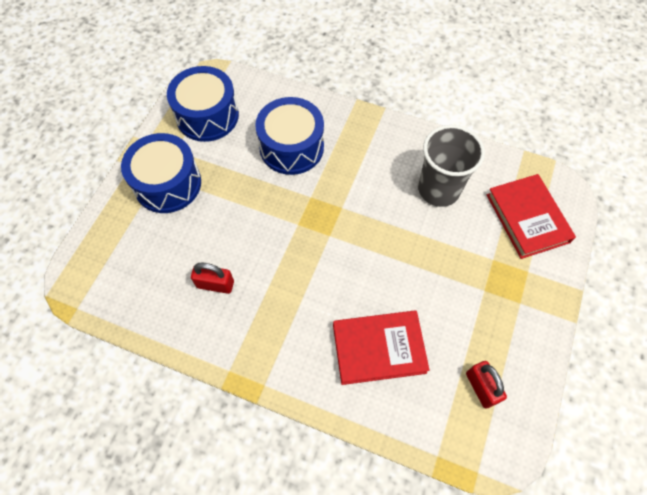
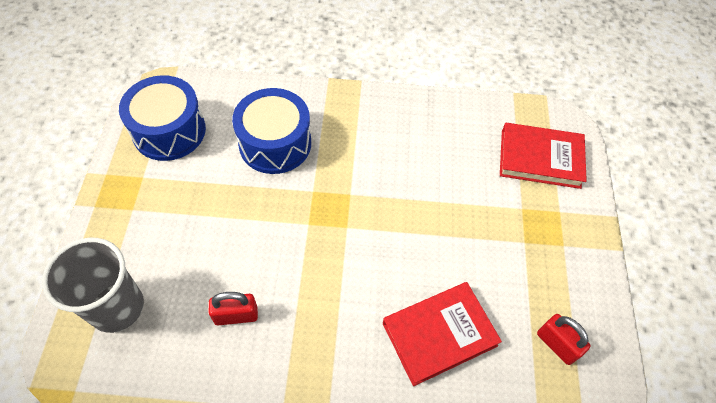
camera: 20 degrees left, 5 degrees down
blue drum [121,133,201,213] -> none
grey cup [418,125,485,207] -> grey cup moved to [42,238,144,333]
red book [487,174,576,259] -> red book turned 45 degrees counterclockwise [500,123,587,189]

